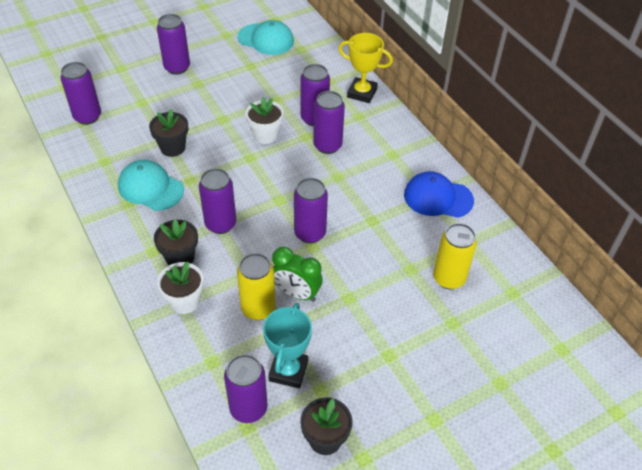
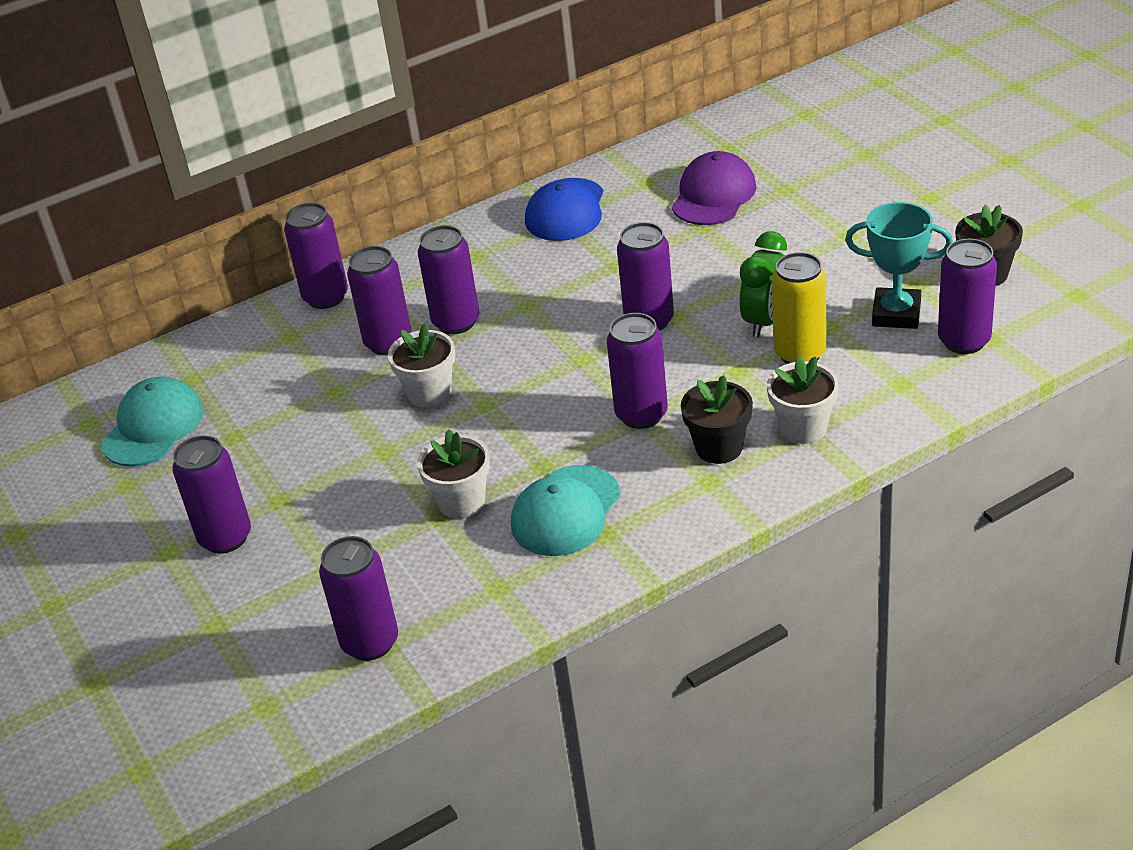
camera: 85 degrees left, 10 degrees down
black flower pot [149,109,188,157] -> white flower pot [417,429,490,519]
yellow trophy [338,33,393,103] -> purple can [284,203,348,309]
yellow can [433,223,477,289] -> purple cap [672,151,756,225]

